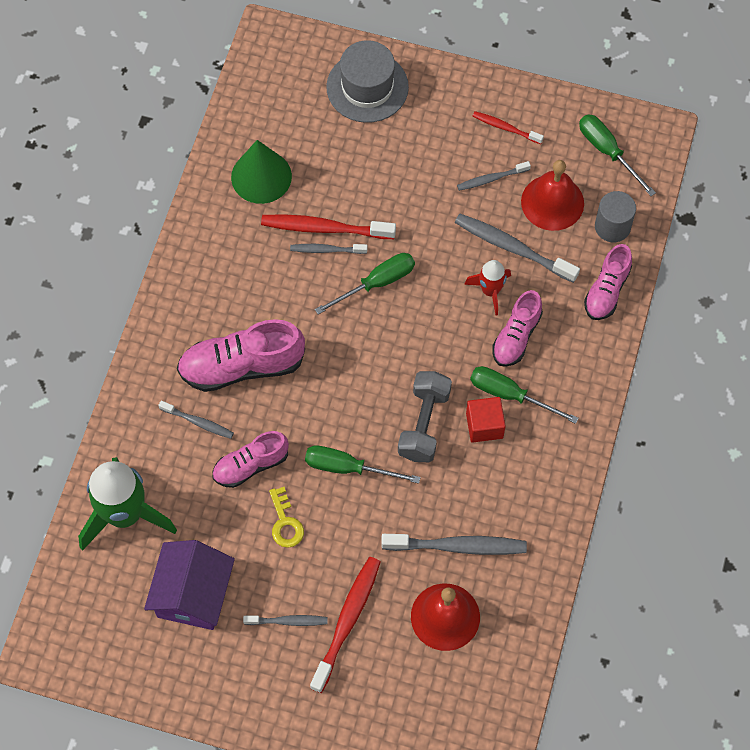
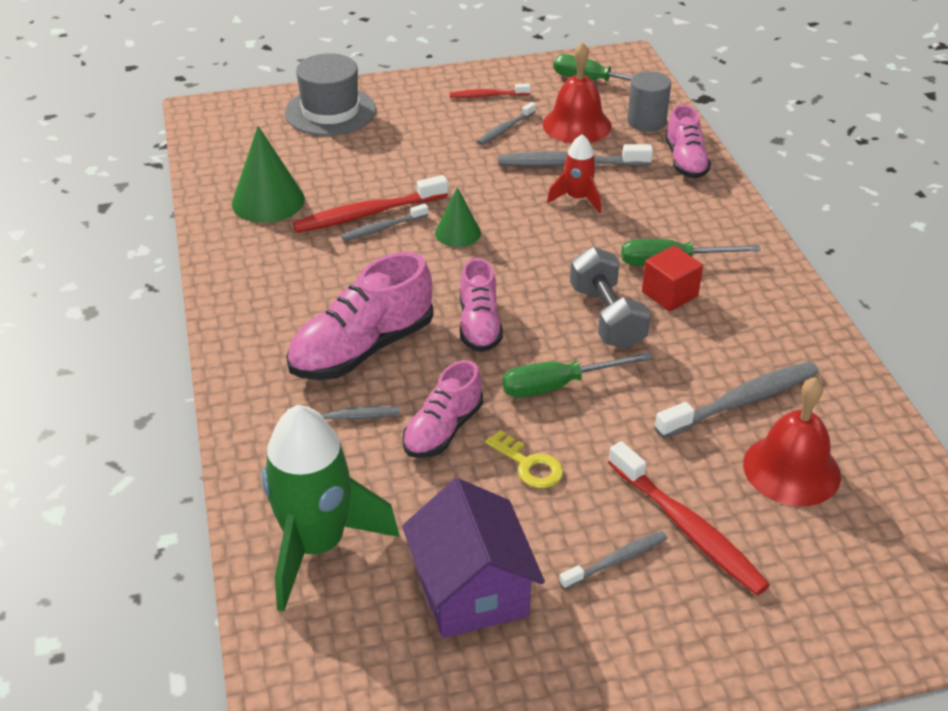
camera: 30 degrees left, 25 degrees down
red toothbrush [310,557,380,693] -> red toothbrush turned 150 degrees clockwise [608,441,770,595]
green screwdriver [315,253,415,315] -> green cone [435,187,481,247]
pink shoe [492,290,543,367] -> pink shoe moved to [460,258,503,352]

